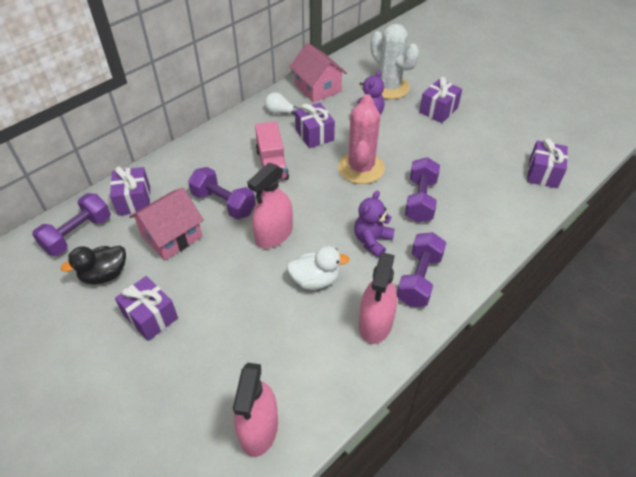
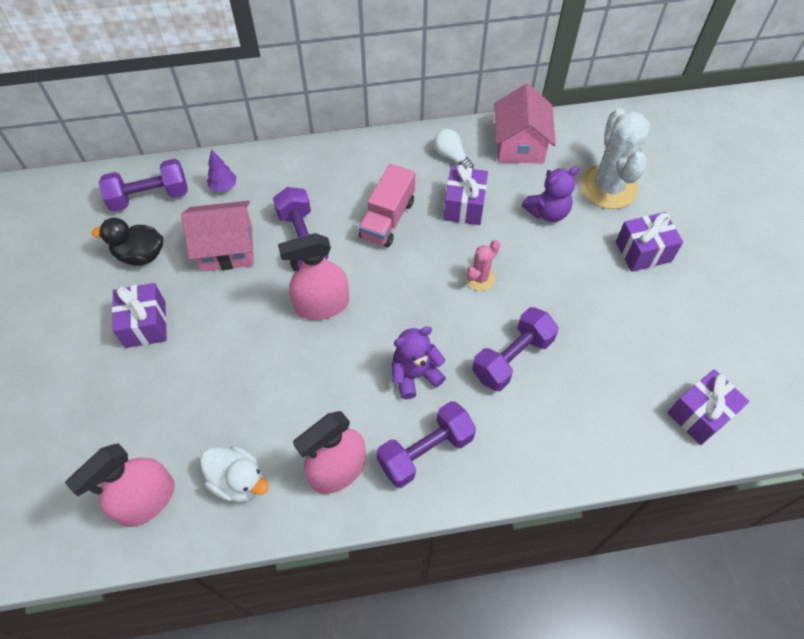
camera: 35 degrees right, 10 degrees up
purple gift [110,167,151,216] -> purple tree [207,149,237,192]
white duck [287,246,350,290] -> white duck moved to [200,446,269,502]
pink cactus [338,94,385,184] -> pink cactus [465,240,500,291], size x0.49

